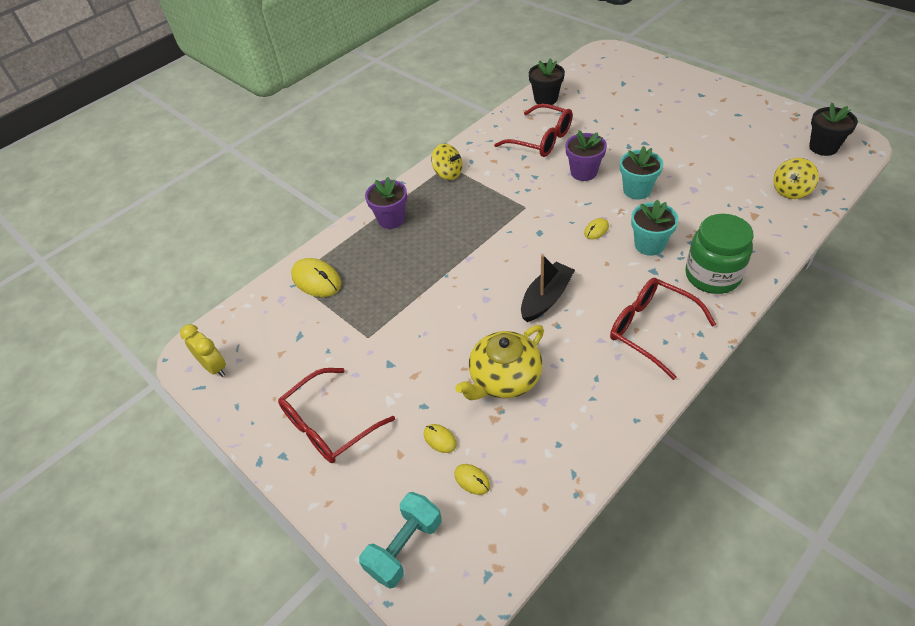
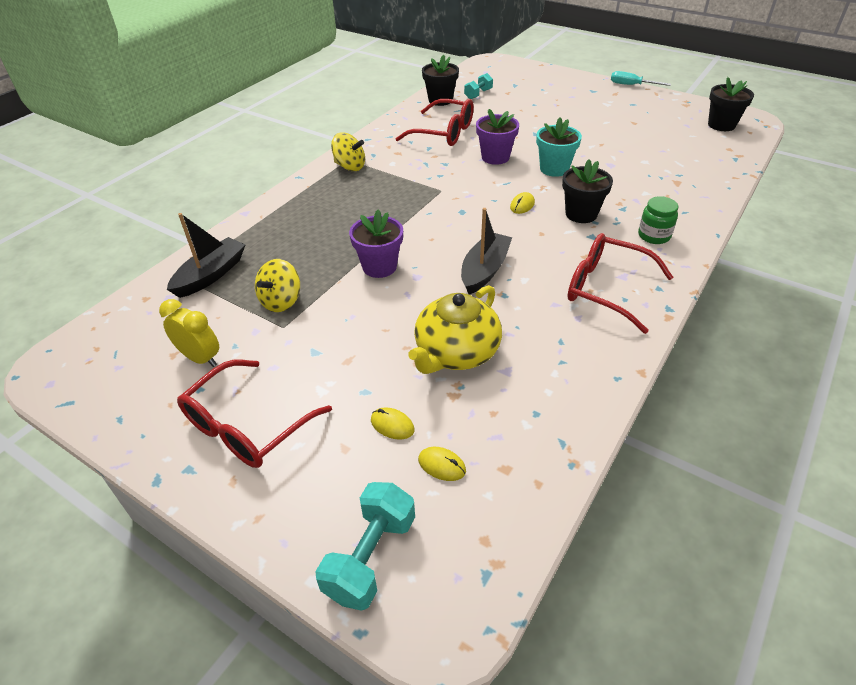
camera: 15 degrees left, 5 degrees down
yellow clock [180,324,226,377] -> yellow clock moved to [159,299,219,367]
yellow mouse [291,258,341,297] -> black boat [167,213,245,298]
purple flower pot [365,177,407,229] -> purple flower pot moved to [349,210,403,278]
turquoise flower pot [631,200,679,256] -> black flower pot [562,159,613,223]
green jar [685,214,754,294] -> green jar [638,196,678,244], size x0.55
yellow spinning top [773,158,819,199] -> yellow spinning top moved to [255,259,300,312]
none -> turquoise dumbbell [464,73,493,99]
none -> turquoise screwdriver [611,71,671,86]

